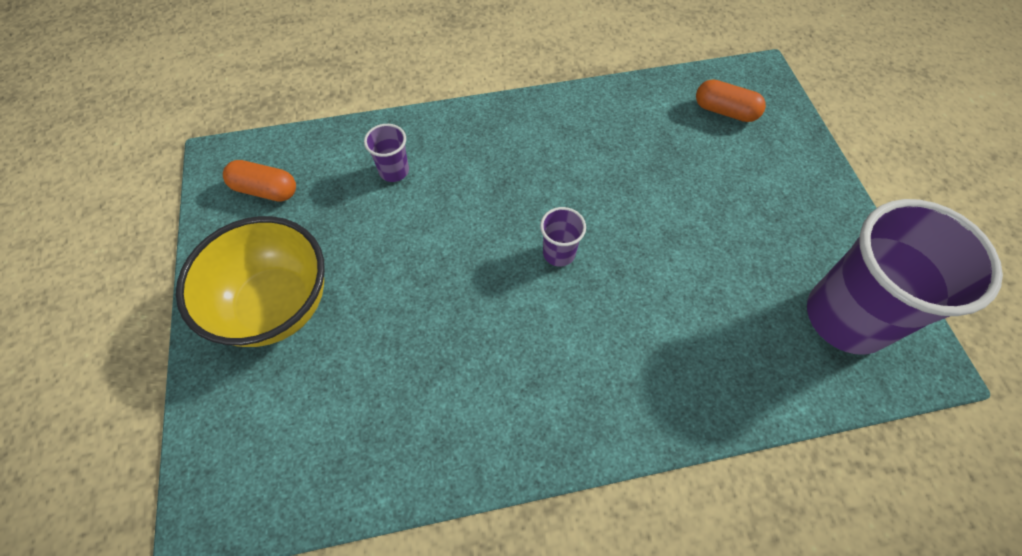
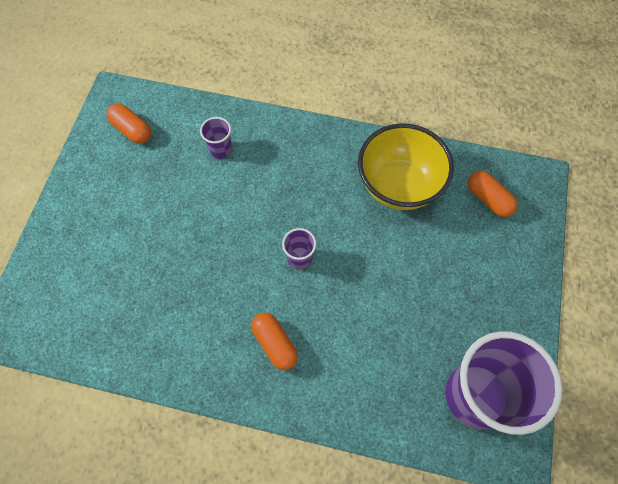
camera: 25 degrees right, 5 degrees up
yellow bowl [176,216,325,347] -> yellow bowl moved to [358,123,454,210]
none -> orange capsule [251,313,298,370]

